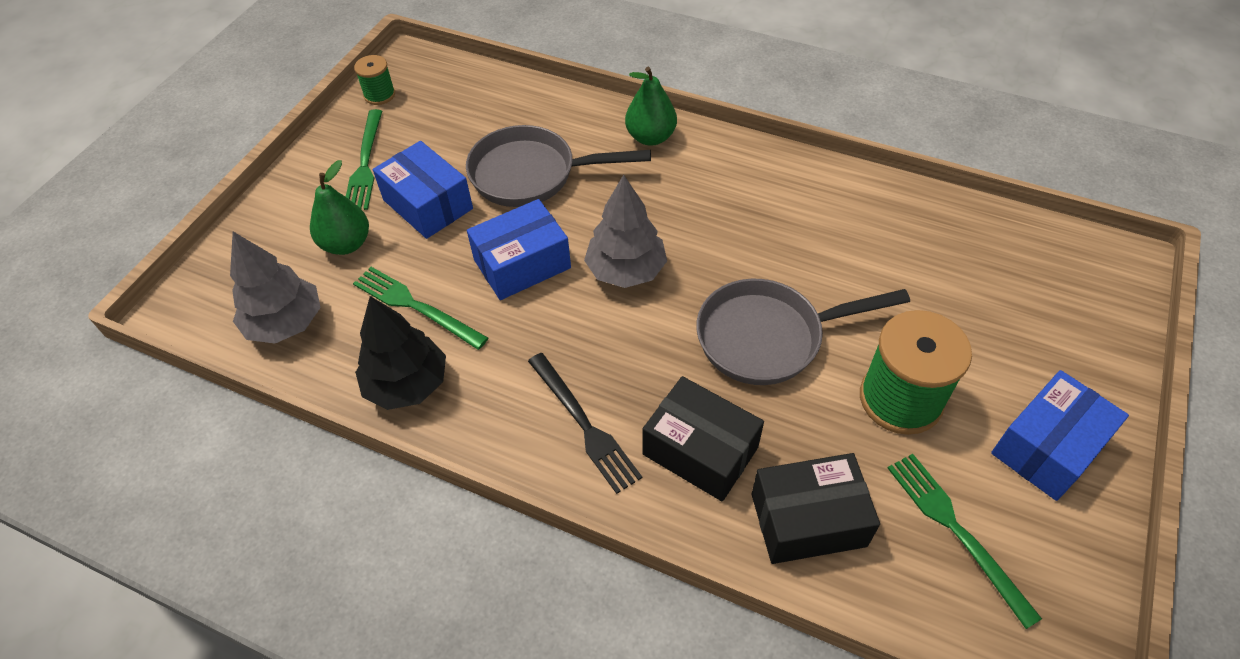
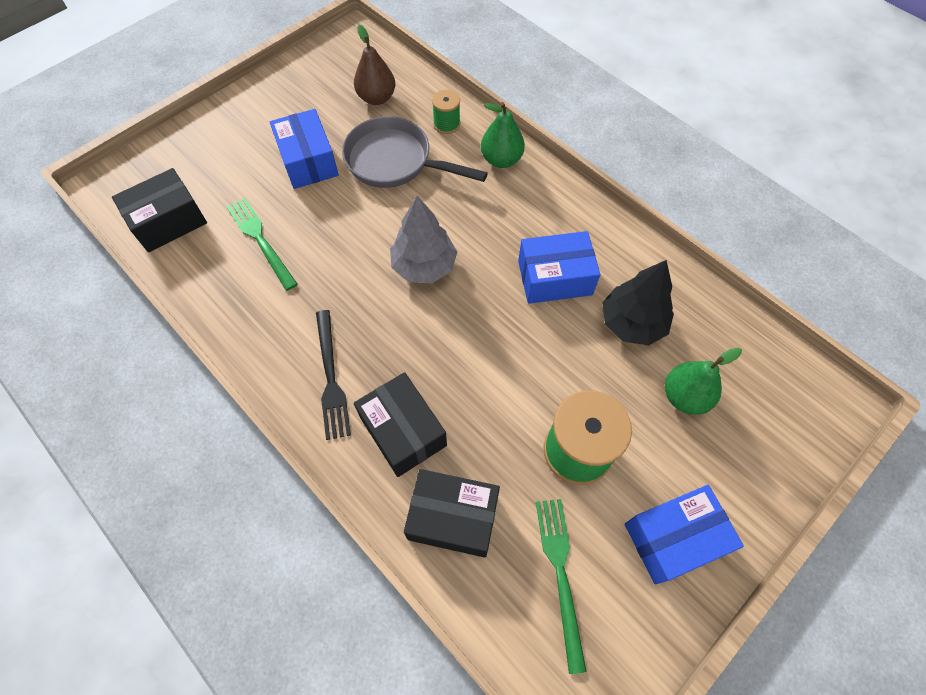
camera: 20 degrees right, 10 degrees up
grey tree [230,232,321,344] -> black box [112,168,207,252]
green pear [310,160,369,255] -> green pear moved to [665,347,742,415]
green fork [346,109,382,210] -> none
green spool [354,55,395,105] -> green spool moved to [432,90,460,134]
black tree [355,296,446,410] -> black tree moved to [602,260,674,346]
blue box [467,199,571,300] -> blue box moved to [518,231,601,304]
grey pan [696,279,910,385] -> none
none -> brown pear [354,25,395,105]

